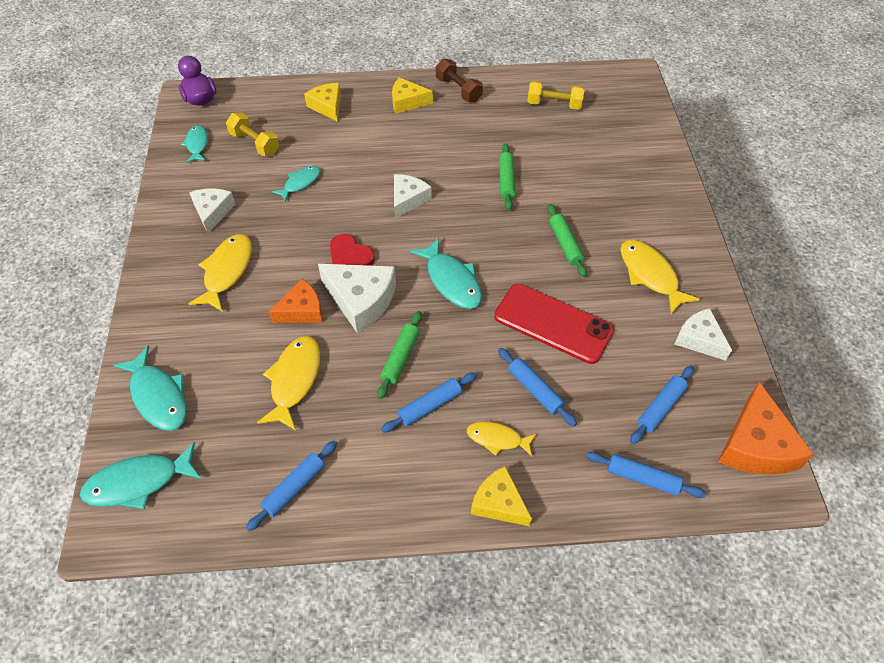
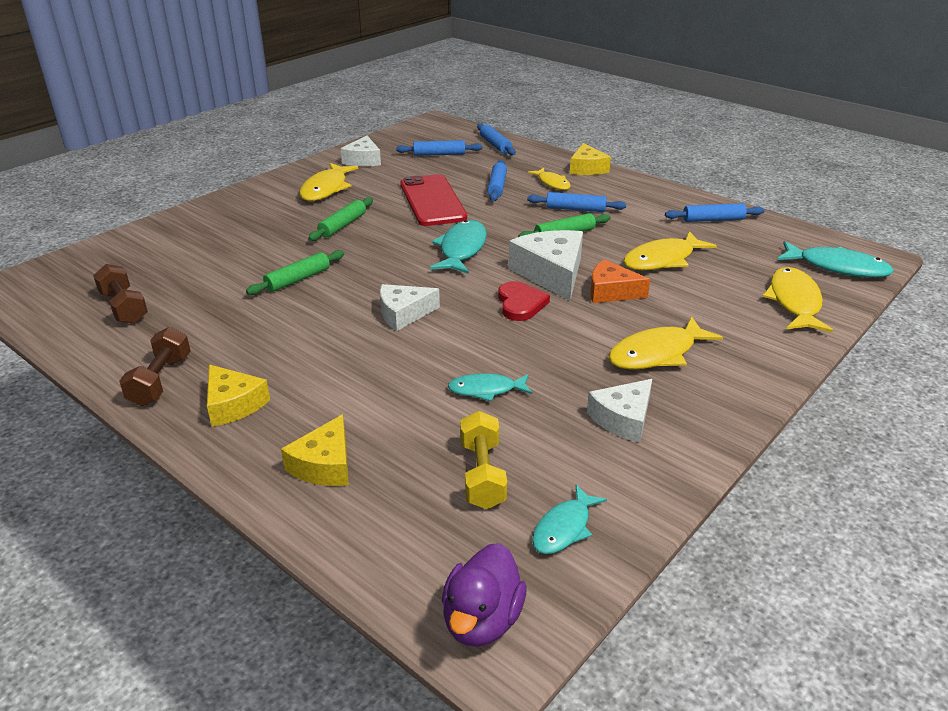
camera: 135 degrees left, 20 degrees down
turquoise fish [113,346,187,431] -> yellow fish [762,267,833,333]
yellow dumbbell [527,81,584,110] -> brown dumbbell [93,264,148,324]
orange cheese [718,382,814,475] -> none

